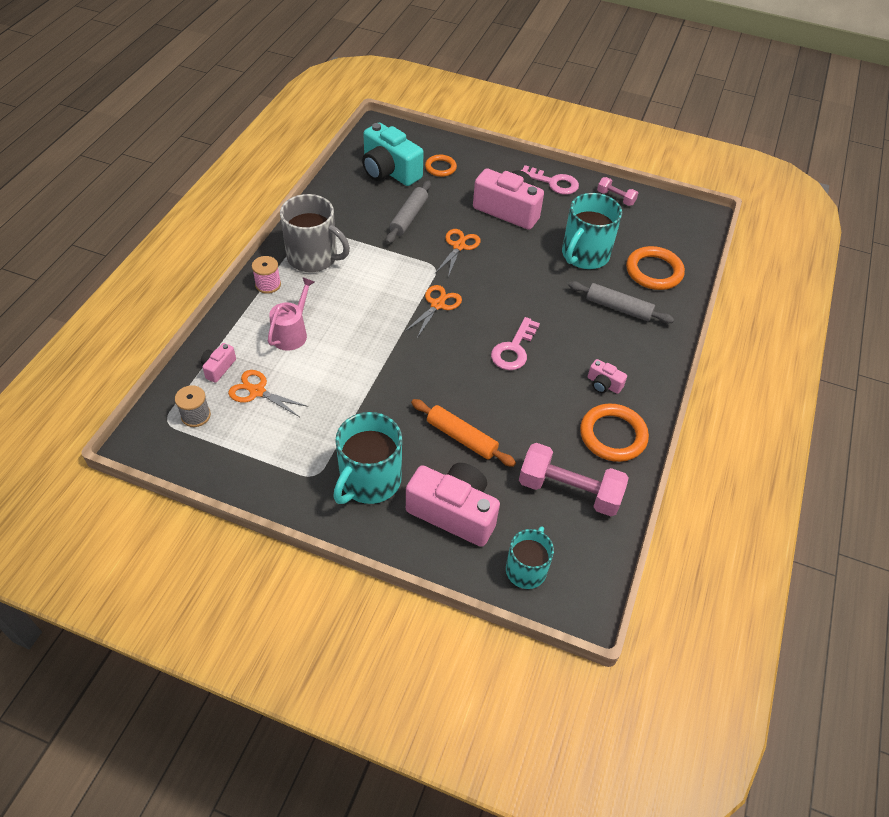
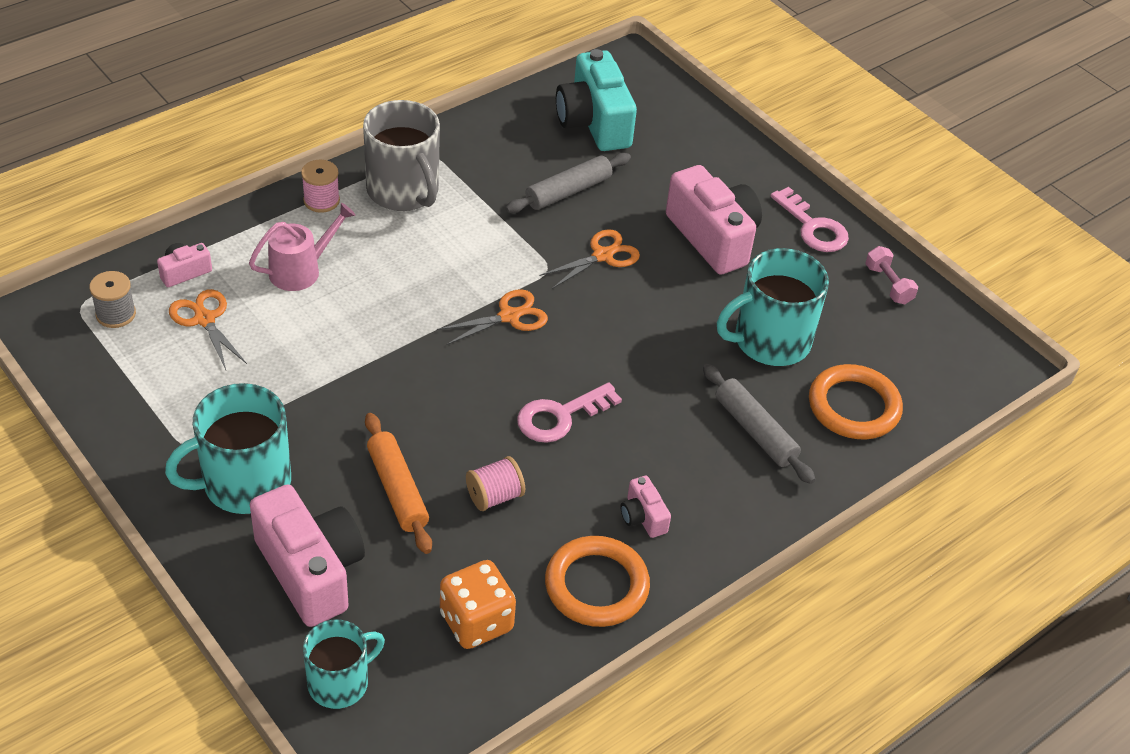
camera: 30 degrees right, 5 degrees down
orange ring [425,155,457,177] -> none
pink dumbbell [519,443,628,516] -> orange dice [440,560,516,649]
none -> pink spool [466,456,525,511]

